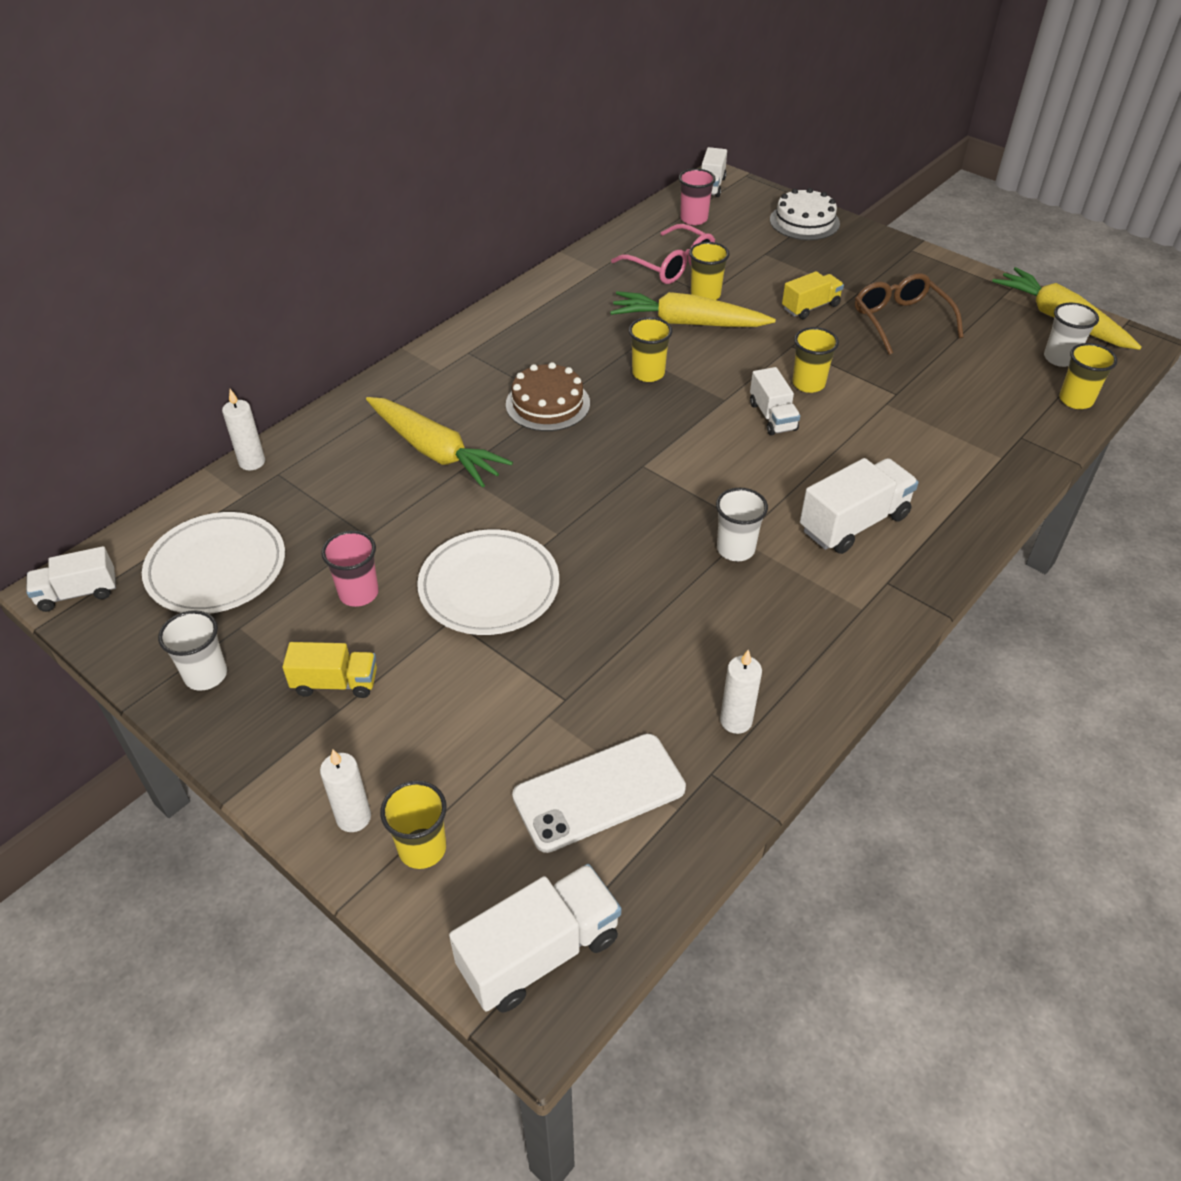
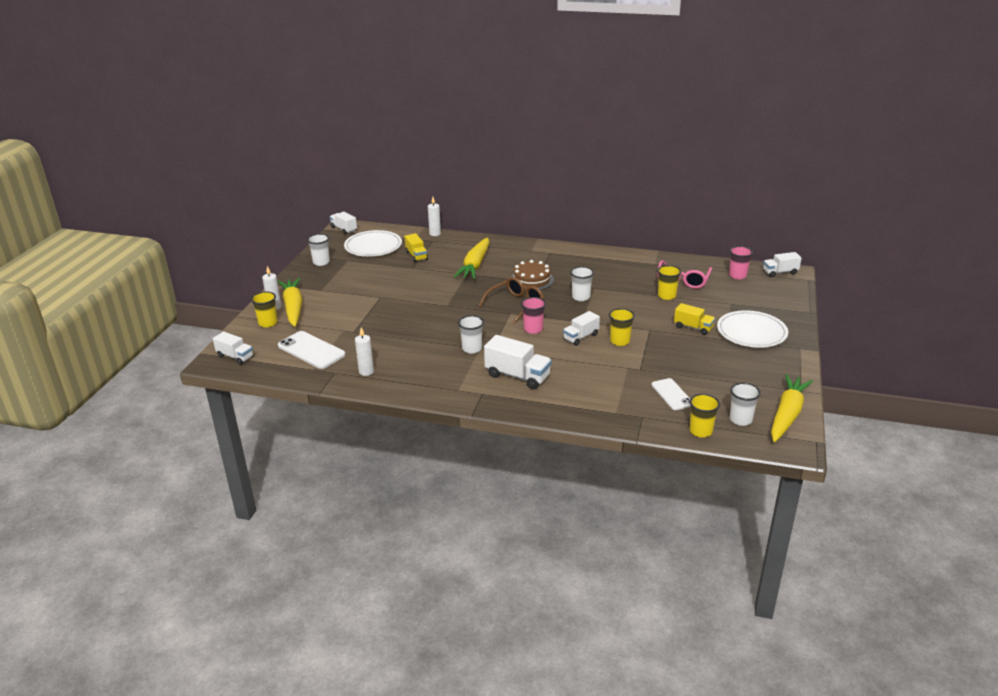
camera: 65 degrees right, 15 degrees down
yellow truck [283,642,377,698] -> yellow truck moved to [405,233,428,263]
pink cup [321,531,379,607] -> pink cup moved to [521,297,546,334]
white plate [417,530,559,635] -> white plate moved to [717,310,788,348]
white truck [449,864,622,1013] -> white truck [213,331,254,365], size x0.64
yellow carrot [610,291,776,327] -> yellow carrot moved to [278,278,303,327]
yellow cup [629,317,672,382] -> white cup [570,266,594,301]
white cake [770,188,840,240] -> none
brown glasses [855,273,963,355] -> brown glasses moved to [479,277,544,324]
none -> white phone [652,378,691,410]

